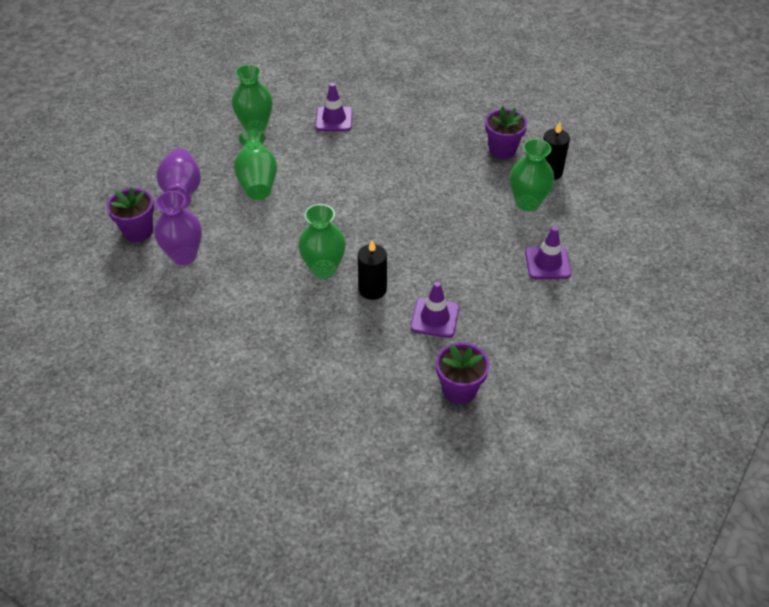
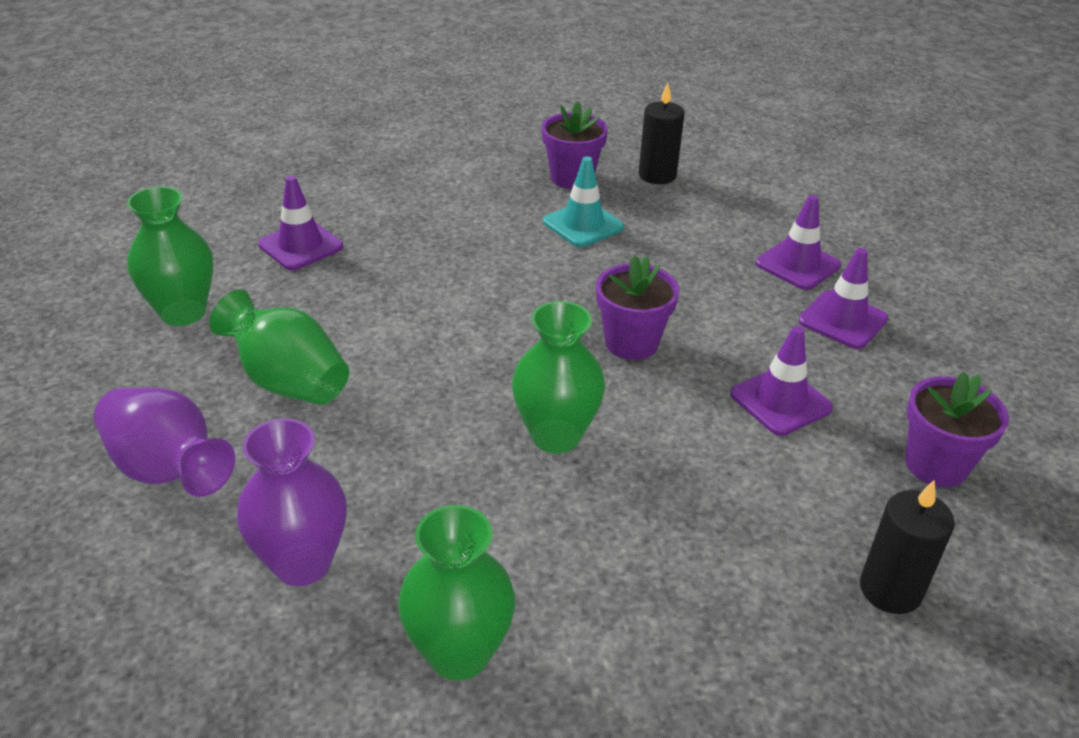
camera: 45 degrees left, 10 degrees down
purple flower pot [107,187,154,242] -> purple flower pot moved to [596,255,680,360]
black candle [358,240,387,300] -> black candle moved to [860,480,955,614]
green vase [510,139,554,211] -> green vase moved to [398,505,515,681]
none -> turquoise traffic cone [543,156,624,247]
none -> purple traffic cone [798,248,888,349]

